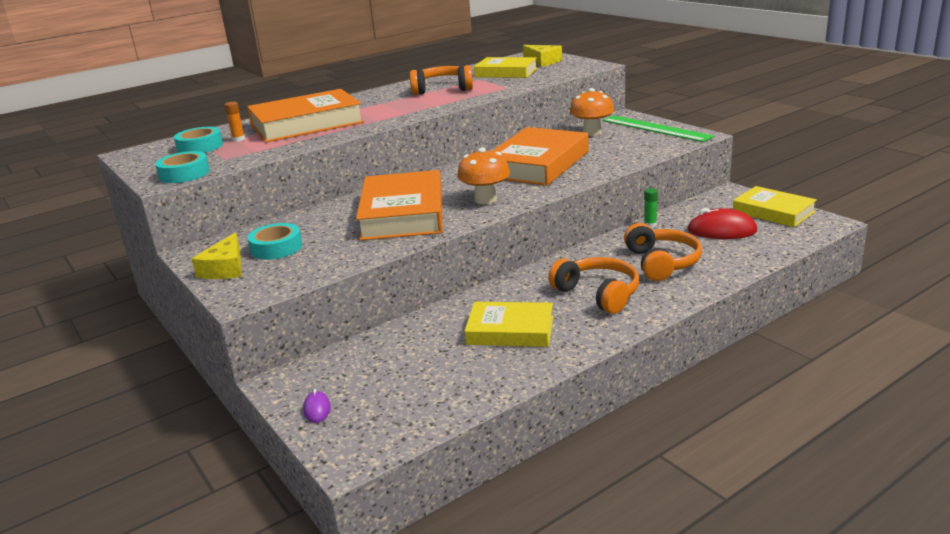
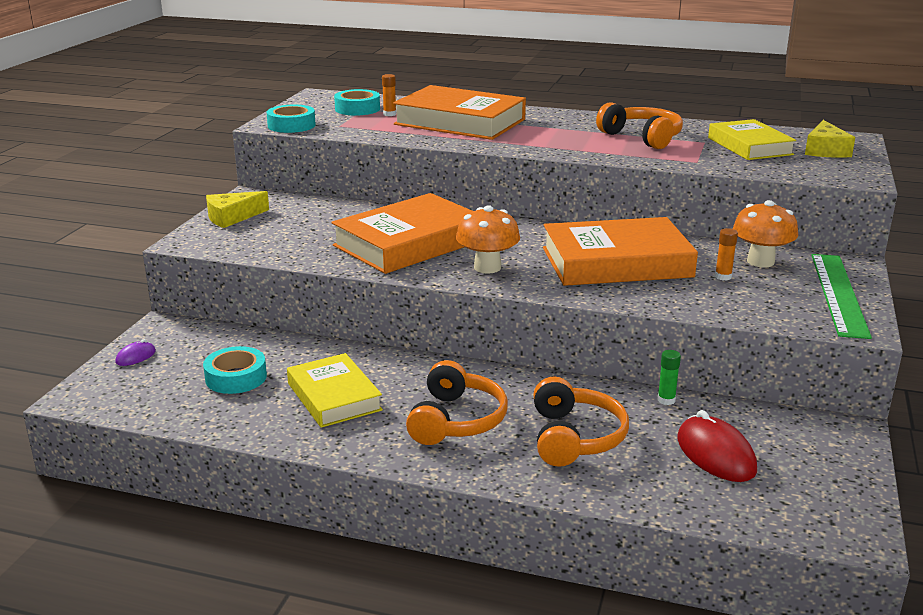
camera: 50 degrees right, 0 degrees up
turquoise tape [247,223,302,260] -> turquoise tape moved to [203,346,267,394]
orange headphones [624,223,702,281] -> orange headphones turned 45 degrees counterclockwise [533,376,629,467]
yellow book [733,186,817,227] -> none
none -> orange glue stick [715,228,738,281]

